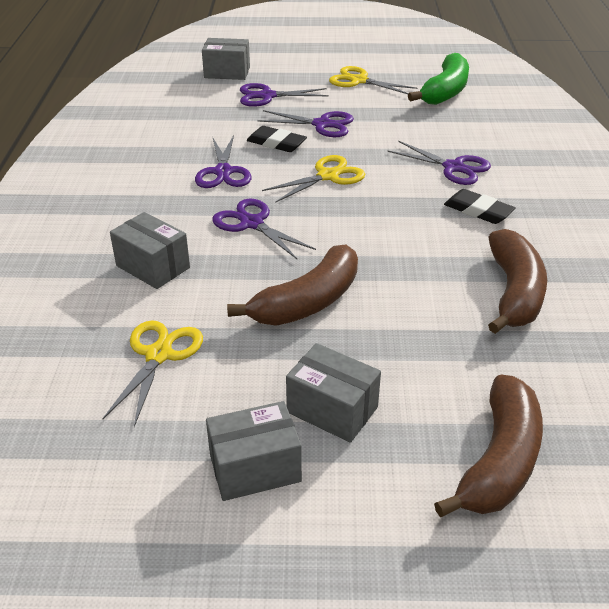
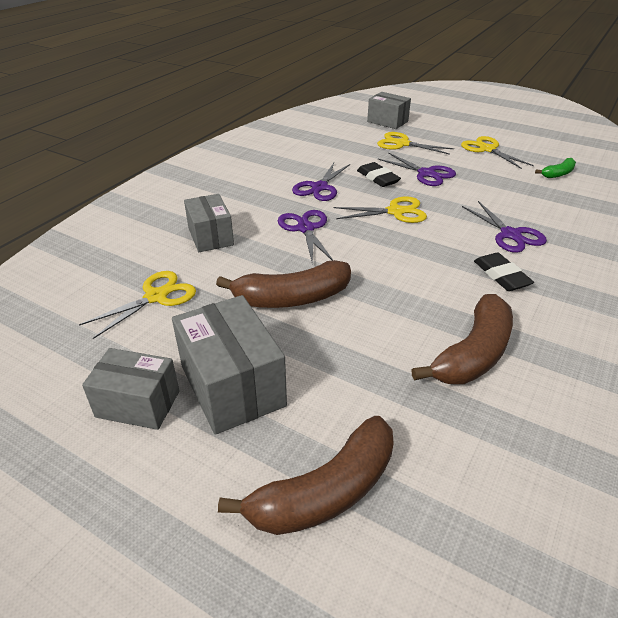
camera: 30 degrees right, 0 degrees up
purple scissors [240,83,329,107] -> yellow scissors [377,132,454,155]
grey box [286,343,381,443] -> grey box [172,295,287,435], size x1.50
green banana [408,53,469,105] -> green banana [535,158,576,178], size x0.52

